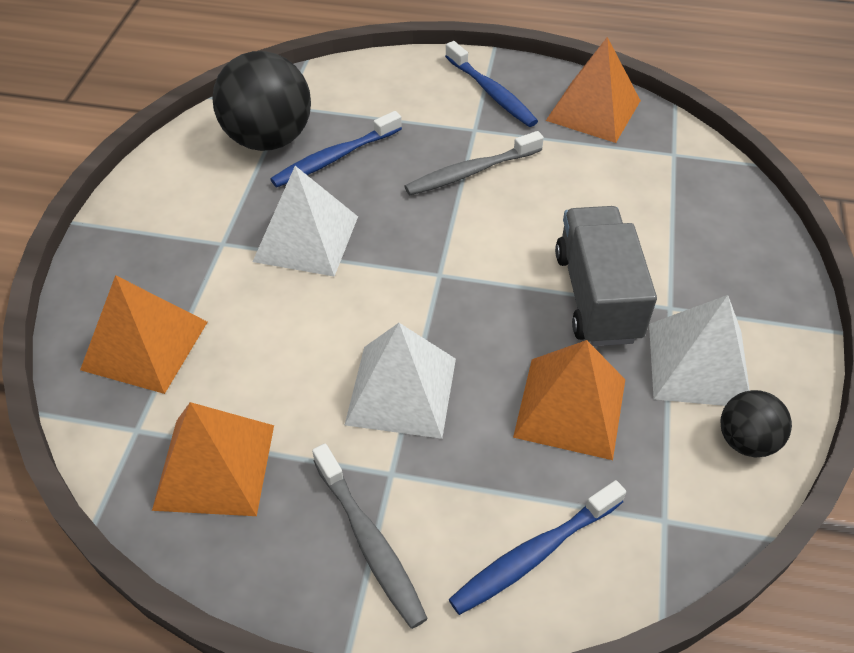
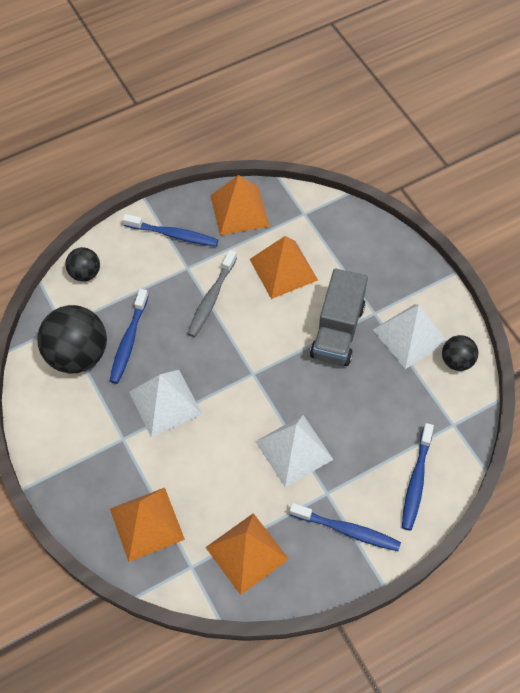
camera: 40 degrees left, 10 degrees up
grey toothbrush [312,444,428,629] -> blue toothbrush [290,503,401,551]
orange pyramid [513,340,625,460] -> orange pyramid moved to [250,236,318,299]
grey truck [555,206,657,346] -> grey truck turned 120 degrees counterclockwise [310,268,368,366]
none -> black ball [65,247,100,282]

